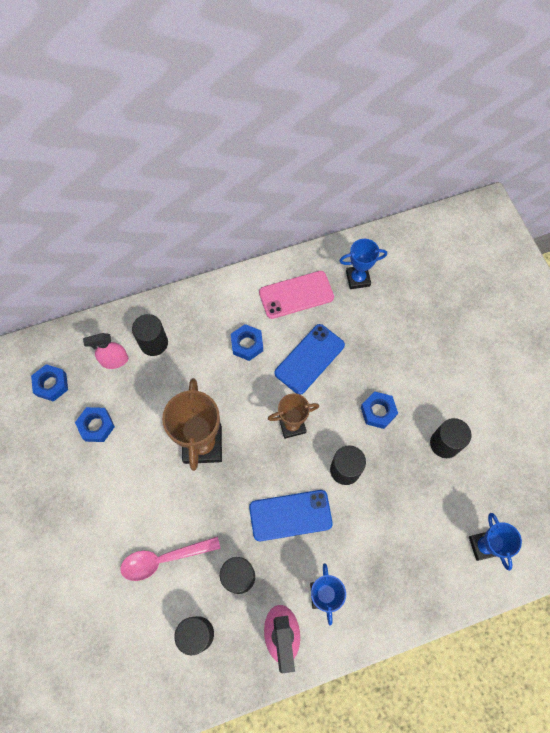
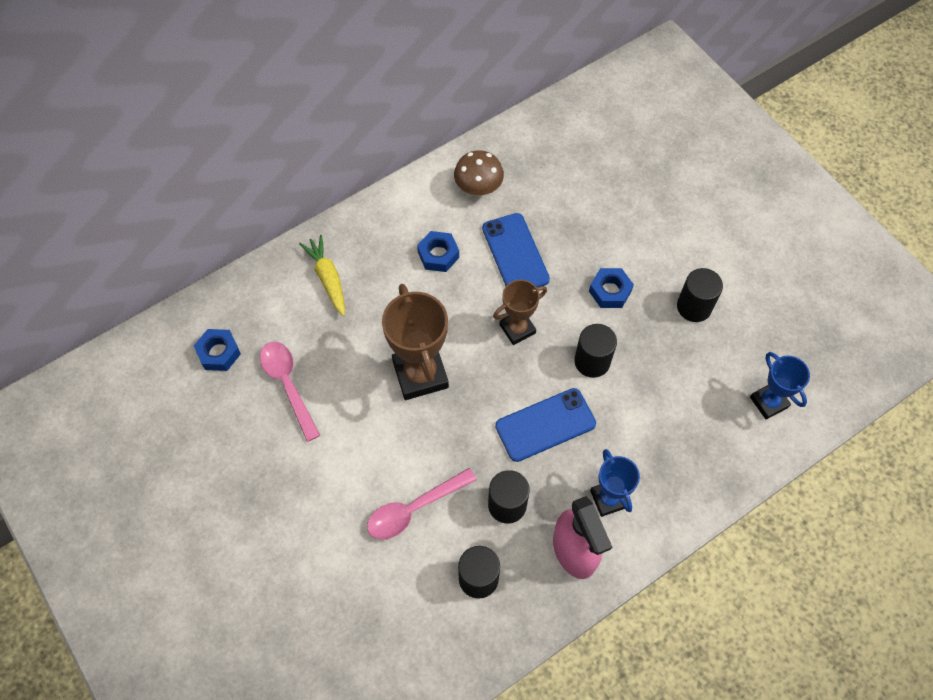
camera: 15 degrees left, 5 degrees down
blue nut [75,407,115,442] -> pink spoon [260,342,320,442]
pink spray bottle [83,333,128,369] -> none
black cylinder [132,314,168,356] -> yellow carrot [299,235,345,316]
pink phone [259,271,334,319] -> brown mushroom [454,150,504,196]
blue phone [274,324,345,395] -> blue phone turned 45 degrees counterclockwise [482,213,550,287]
blue trophy [339,239,387,289] -> none

